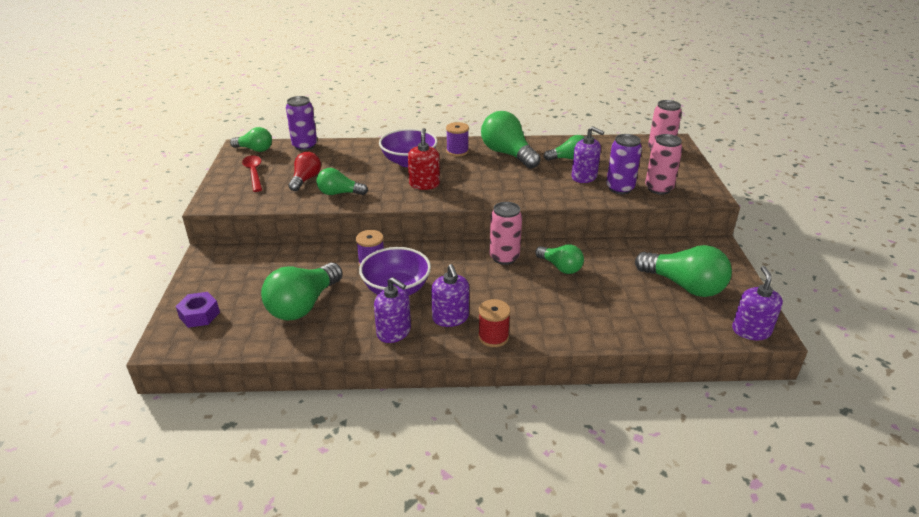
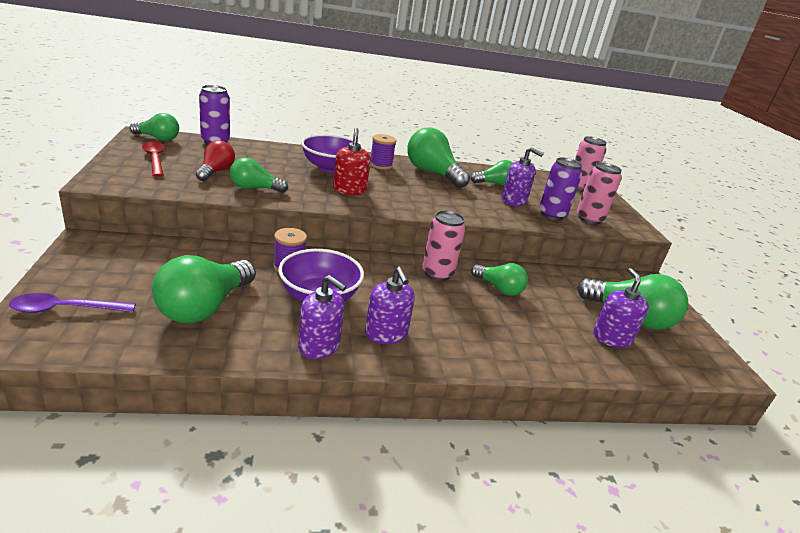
camera: 10 degrees left, 5 degrees down
purple nut [176,292,220,328] -> purple spoon [9,293,136,313]
red spool [478,299,511,347] -> none
purple soap dispenser [732,266,783,340] -> purple soap dispenser moved to [593,268,649,348]

